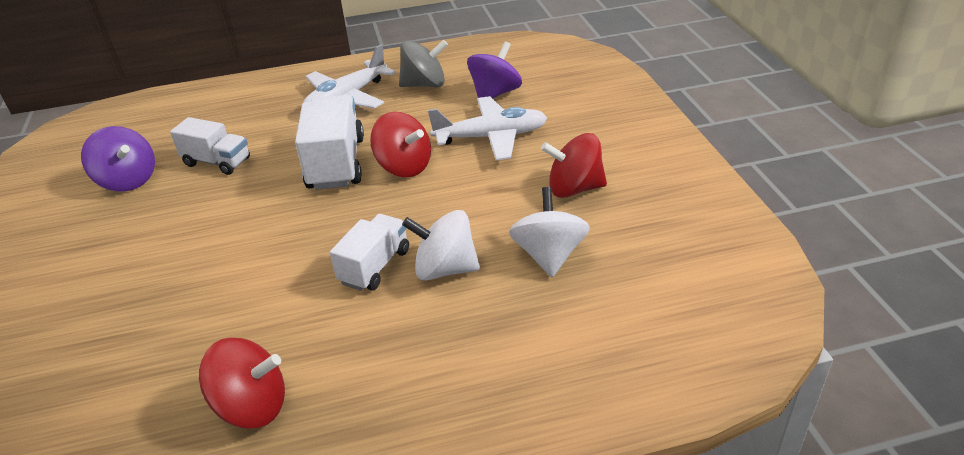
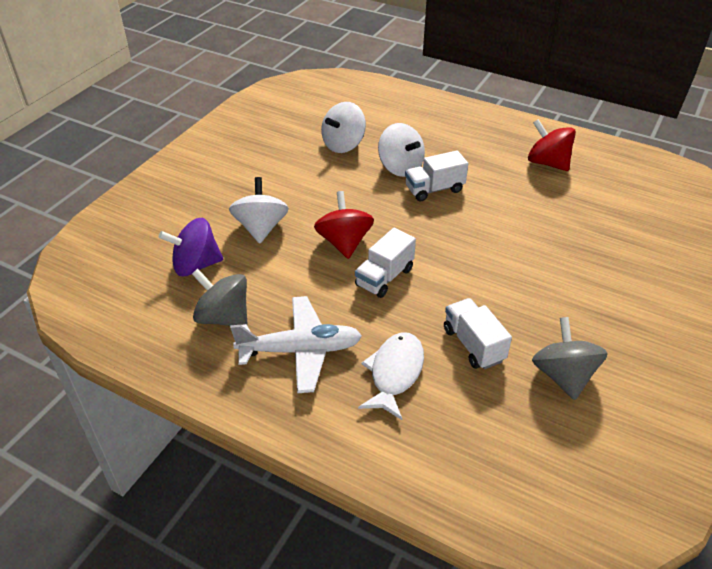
camera: 140 degrees left, 5 degrees up
purple spinning top [81,126,155,192] -> grey spinning top [532,317,608,400]
white truck [295,95,364,190] -> white truck [355,228,416,298], size x0.63
white plane [428,96,547,160] -> white spinning top [229,177,289,243]
red spinning top [541,133,607,198] -> none
none -> white fish [358,332,424,420]

